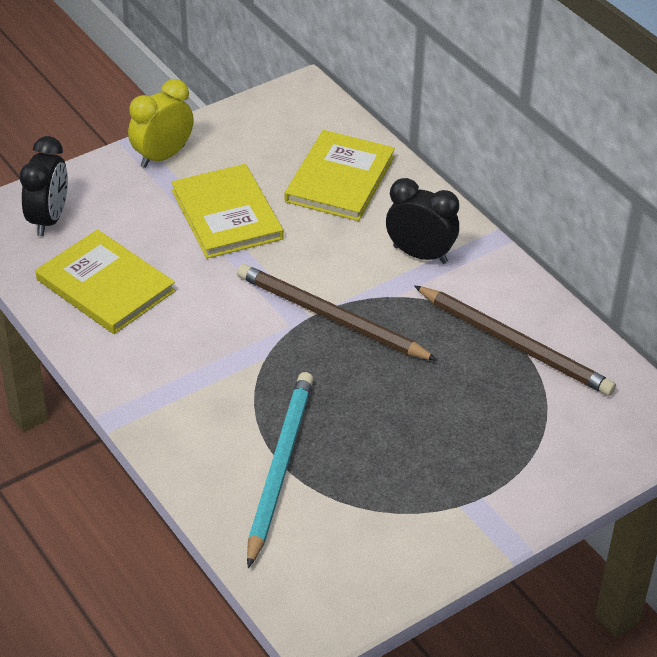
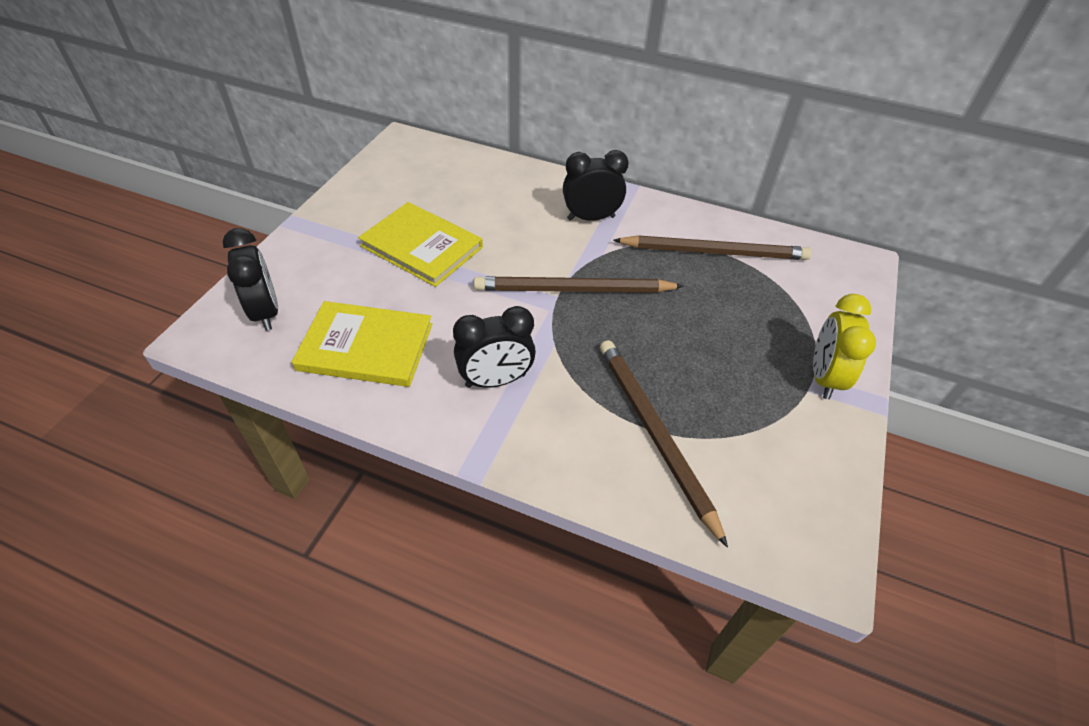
camera: 35 degrees left, 5 degrees up
yellow clock [128,79,194,168] -> yellow clock moved to [813,294,876,400]
turquoise pencil [247,372,313,568] -> brown pencil [600,340,728,548]
yellow book [285,130,395,221] -> none
none -> black clock [453,306,536,388]

